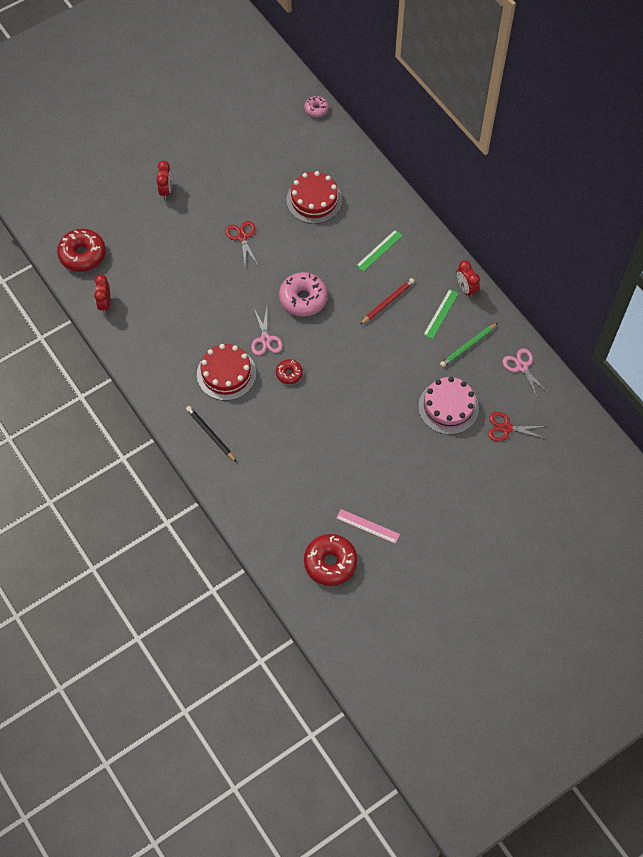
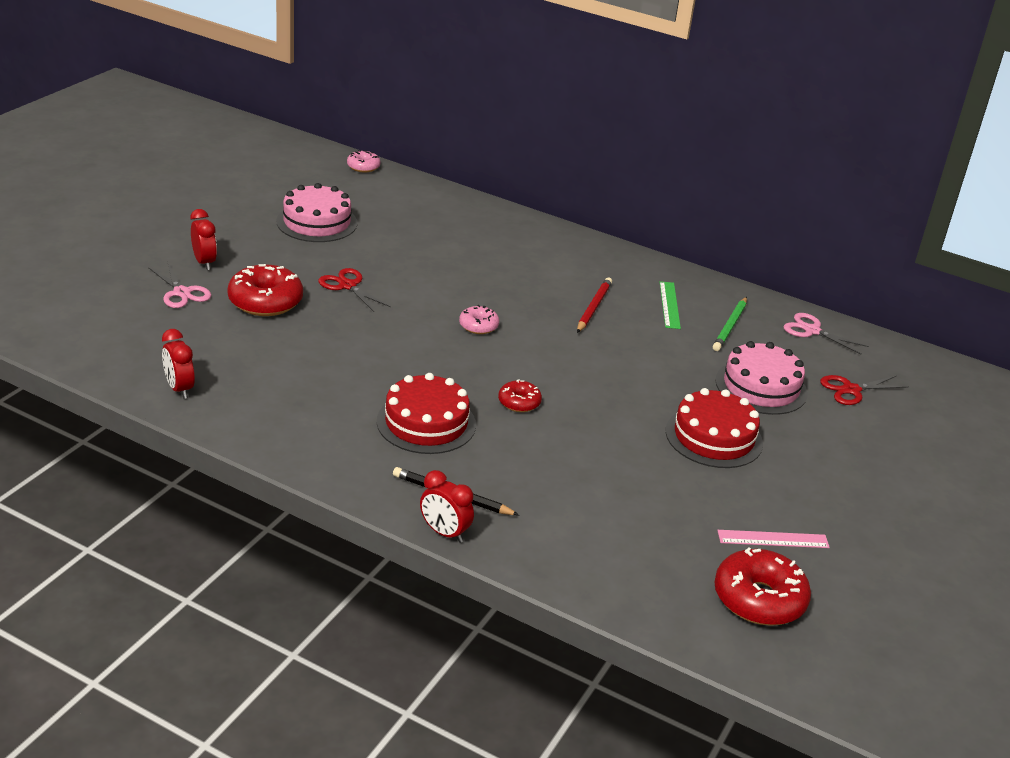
camera: 30 degrees left, 30 degrees down
red donut [57,229,106,272] -> red donut moved to [227,264,303,316]
pink scissors [251,308,283,356] -> pink scissors moved to [148,263,212,308]
pink donut [279,272,328,317] -> pink donut [459,305,499,334], size x0.54
red cake [287,171,342,224] -> red cake moved to [666,388,763,468]
green ruler [356,230,403,272] -> none
red clock [456,260,480,298] -> red clock moved to [420,470,474,543]
none -> pink cake [277,183,358,242]

